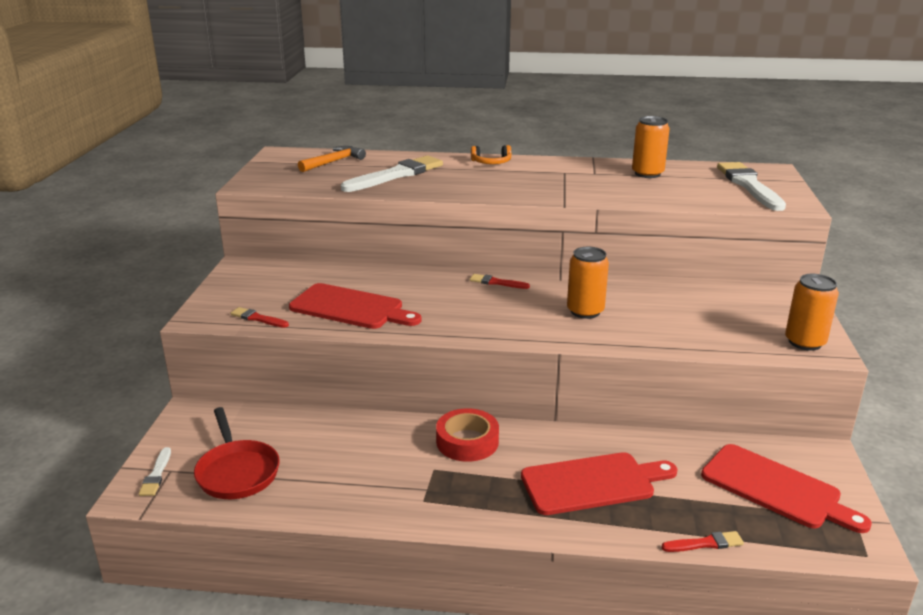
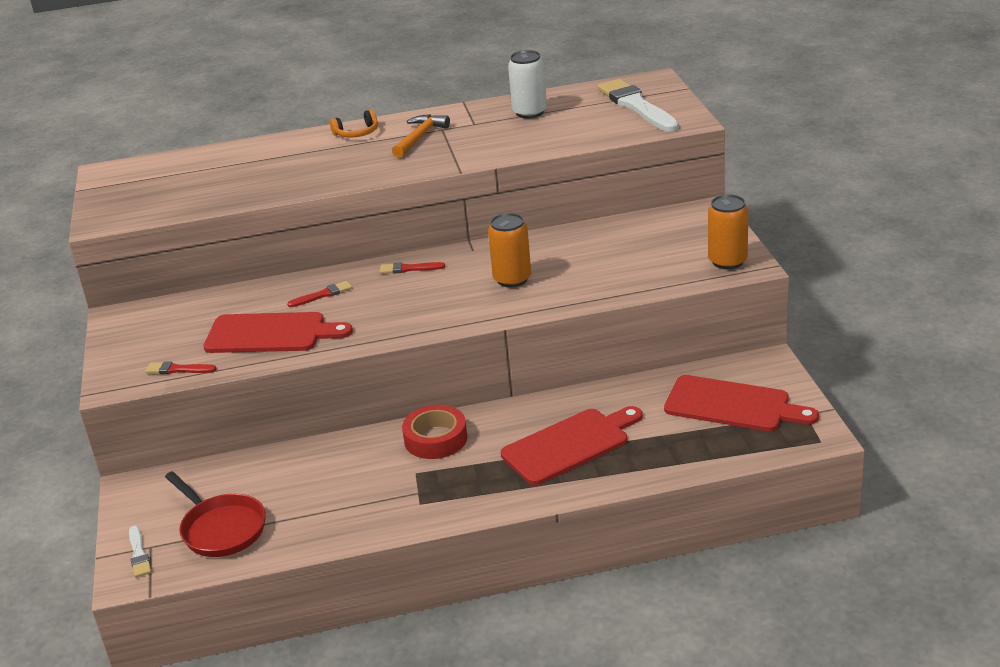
camera: 15 degrees left, 5 degrees up
orange hammer [298,146,366,172] -> orange hammer moved to [392,114,450,158]
white brush [341,156,443,192] -> none
orange can [632,116,670,178] -> white can [508,50,547,118]
red brush [661,531,744,552] -> red brush moved to [287,281,352,307]

